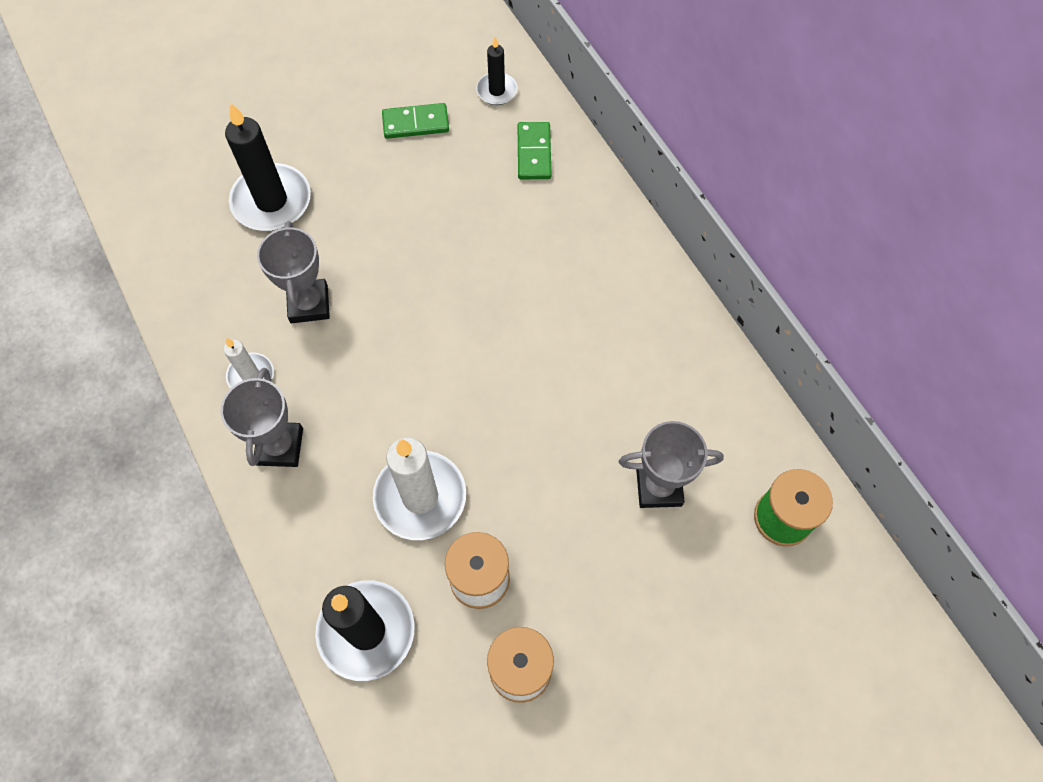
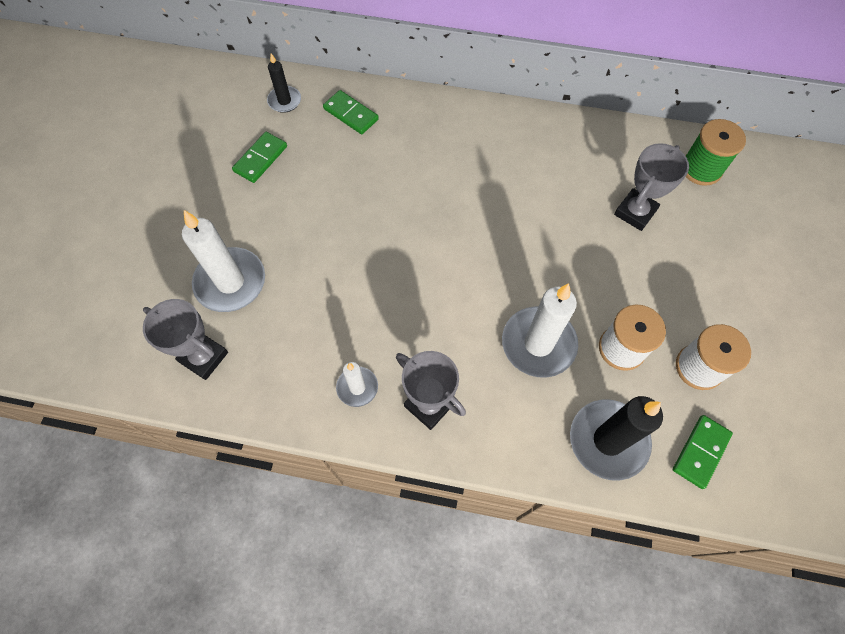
camera: 50 degrees left, 0 degrees up
black candle [225,103,311,231] -> white candle [182,210,265,312]
grey trophy [257,221,330,323] -> grey trophy moved to [143,299,228,380]
none -> green domino [673,415,733,489]

